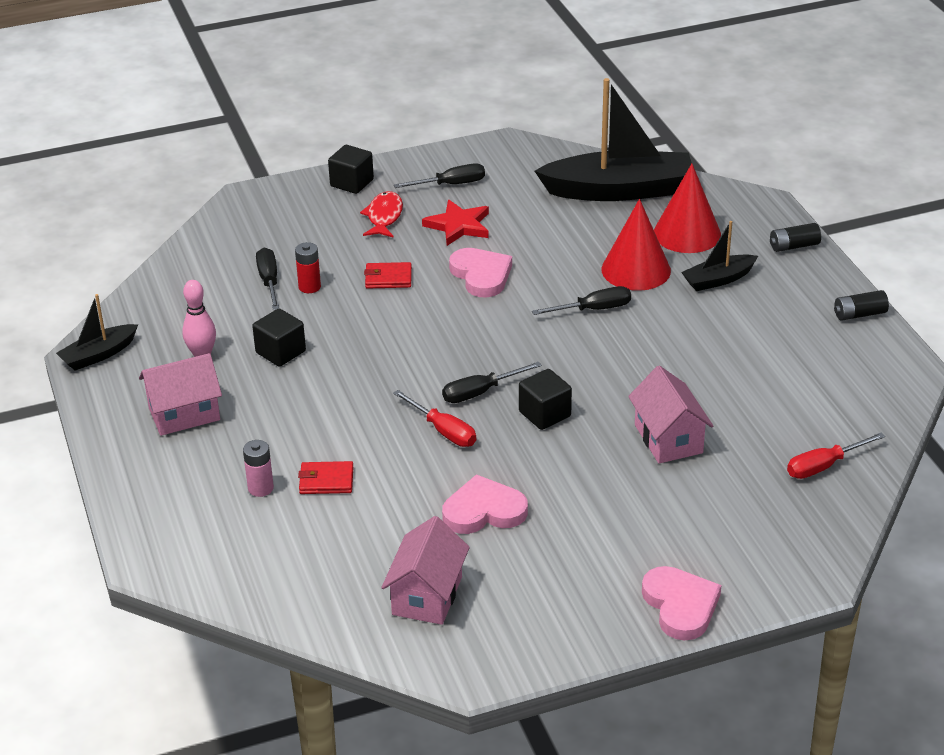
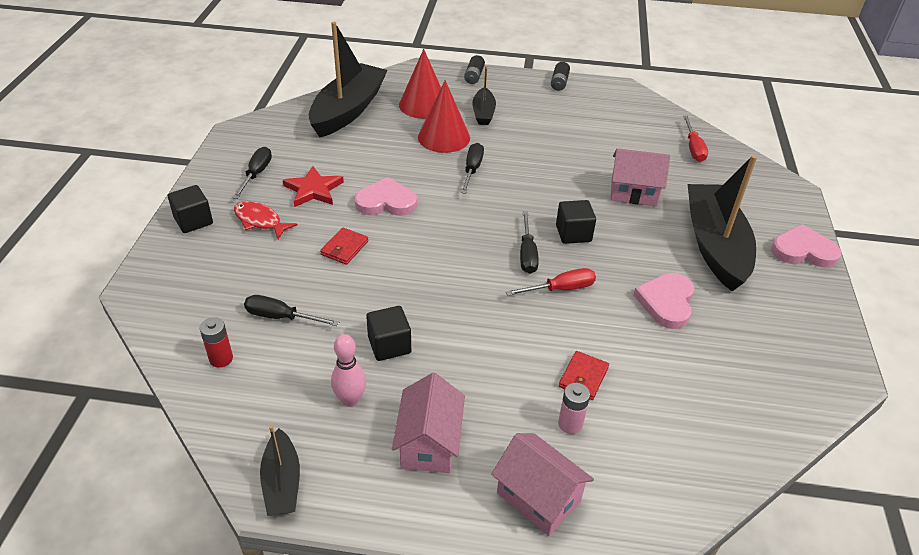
camera: 65 degrees left, 5 degrees up
red battery [295,242,321,293] -> red battery moved to [200,317,233,368]
pink house [381,516,470,625] -> pink house moved to [491,433,594,536]
none -> black boat [688,155,757,291]

